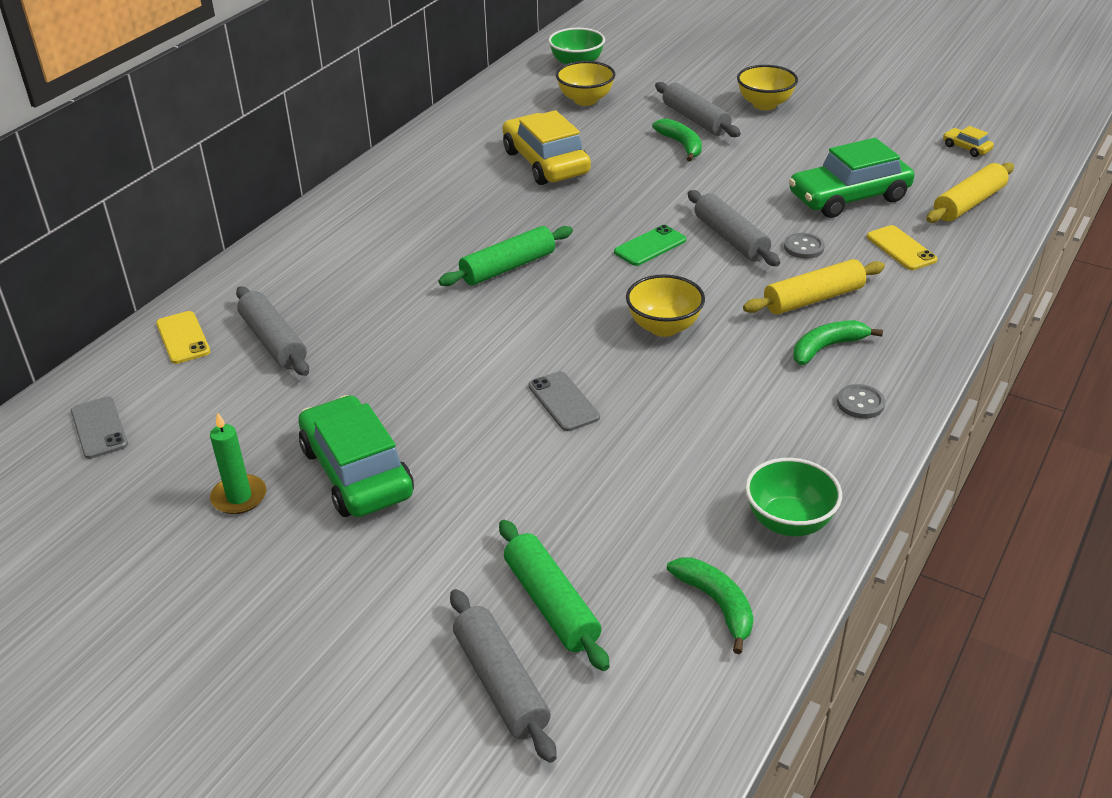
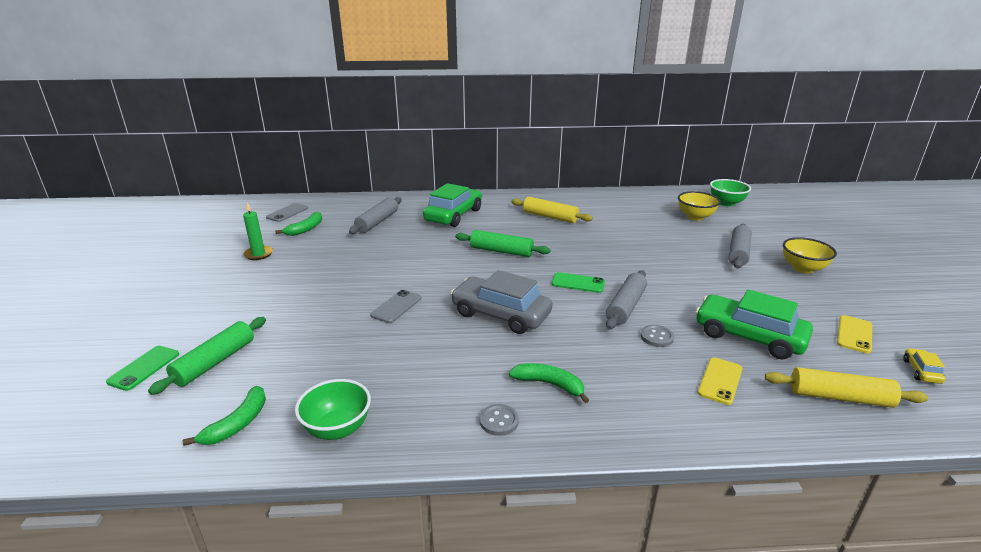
camera: 55 degrees right, 10 degrees down
yellow phone [156,311,210,364] -> yellow phone moved to [837,315,872,354]
green car [298,395,414,517] -> green car moved to [423,183,482,227]
grey rolling pin [450,589,557,763] -> green phone [106,346,179,391]
yellow car [503,110,591,185] -> none
yellow bowl [626,274,705,337] -> grey car [451,270,552,334]
green banana [652,119,702,162] -> green banana moved to [275,211,322,236]
yellow rolling pin [743,259,885,315] -> yellow rolling pin moved to [511,197,593,223]

